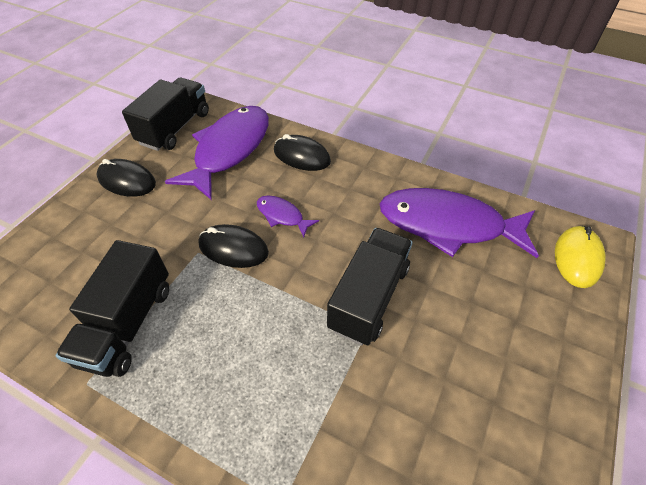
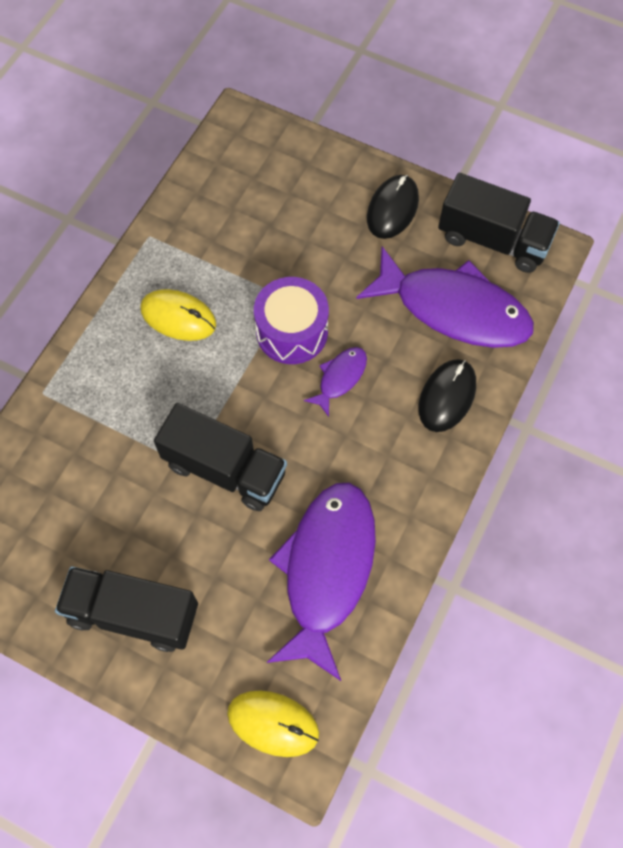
camera: 90 degrees right, 15 degrees up
black truck [55,240,169,377] -> black truck moved to [55,566,198,652]
black mouse [199,224,269,268] -> purple drum [254,277,329,364]
none -> yellow mouse [140,289,216,341]

